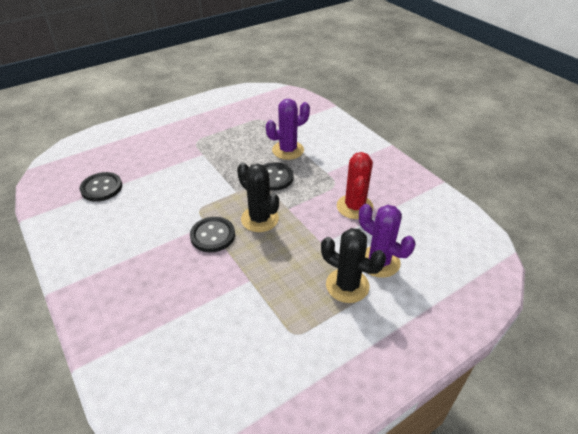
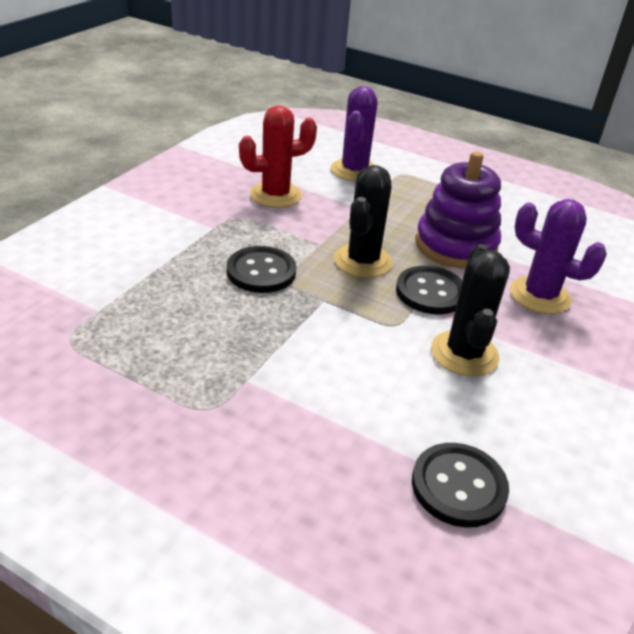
camera: 120 degrees left, 5 degrees down
purple cactus [266,99,310,160] -> purple cactus moved to [510,199,607,314]
black cactus [321,228,386,303] -> black cactus moved to [431,244,510,376]
none -> purple stacking toy [415,151,501,269]

